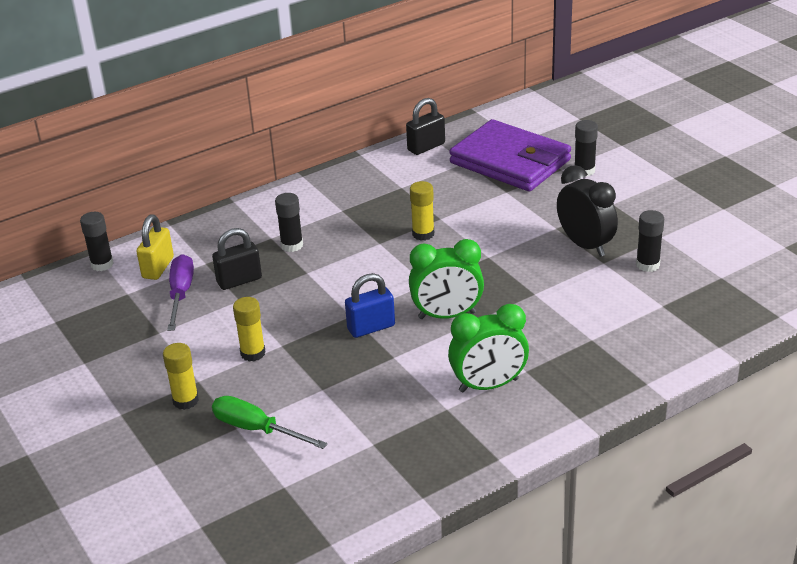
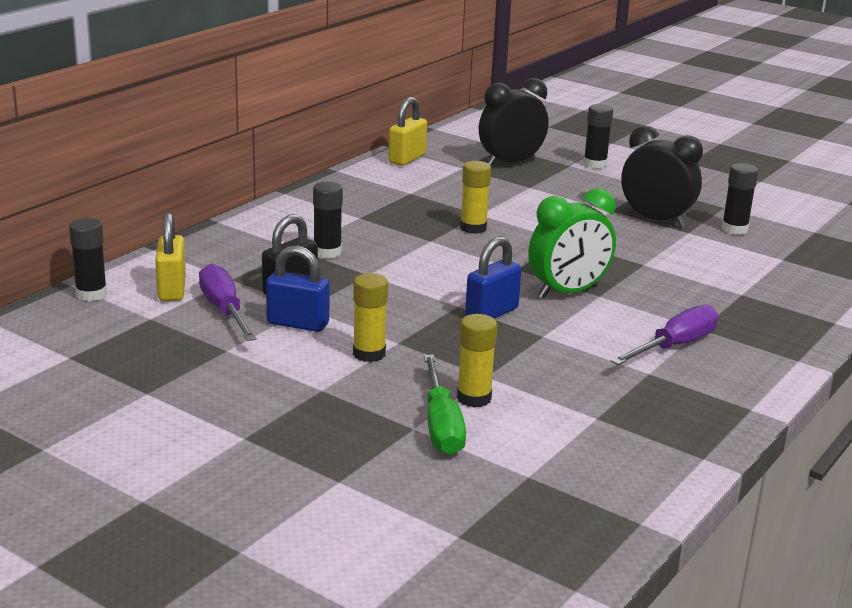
camera: 25 degrees left, 10 degrees down
yellow glue stick [163,343,199,410] -> yellow glue stick moved to [457,314,497,408]
green screwdriver [212,396,328,449] -> green screwdriver turned 105 degrees counterclockwise [424,355,466,455]
black padlock [406,98,445,155] -> yellow padlock [388,97,427,166]
green clock [448,304,529,393] -> purple screwdriver [610,305,718,365]
purple wallet [449,119,571,192] -> black clock [479,78,549,167]
none -> blue padlock [266,246,330,332]

